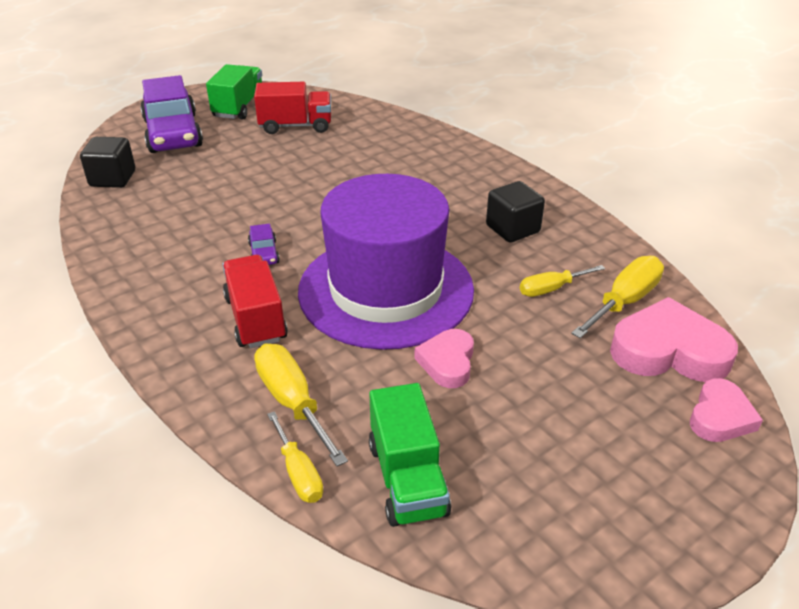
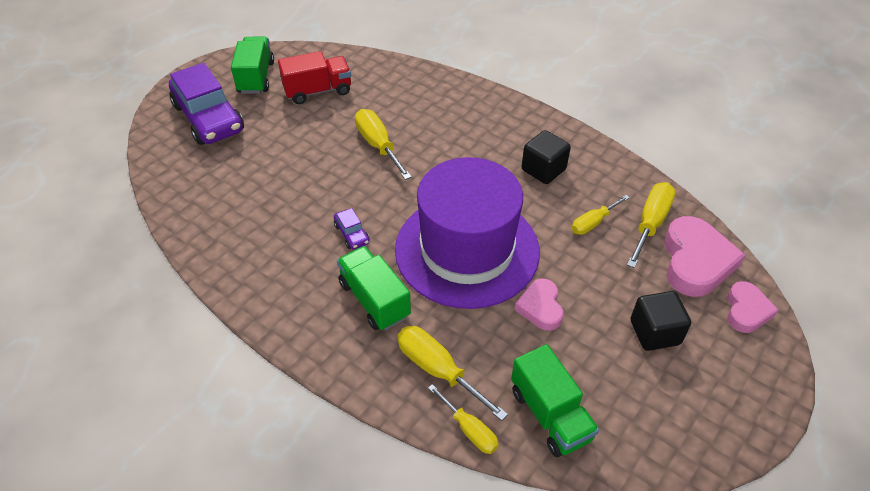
camera: 15 degrees left, 10 degrees up
black cube [80,137,135,188] -> black cube moved to [631,291,691,351]
red truck [222,255,288,348] -> green truck [337,246,411,330]
pink heart [610,297,738,382] -> pink heart turned 105 degrees clockwise [664,216,745,297]
none -> yellow screwdriver [355,109,412,180]

